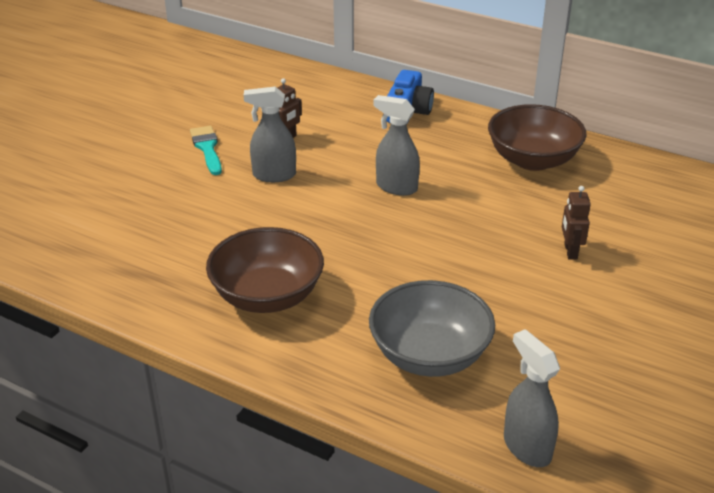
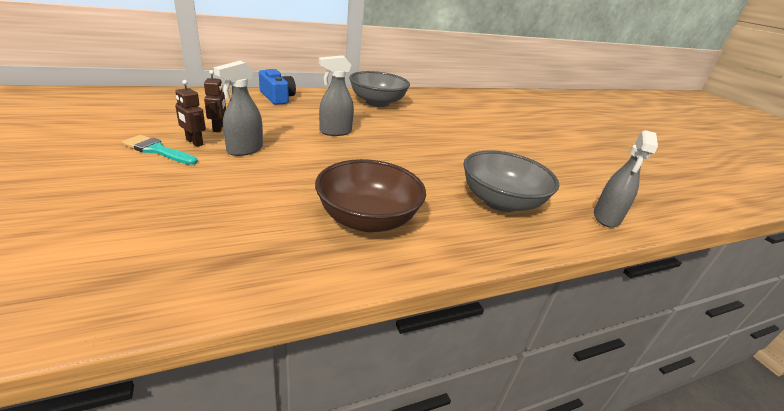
camera: 55 degrees left, 5 degrees down
brown bowl [488,104,587,171] -> grey bowl [349,71,410,107]
grey spray bottle [504,329,560,467] -> grey spray bottle turned 75 degrees counterclockwise [594,130,658,228]
brown robot [562,186,591,260] -> brown robot moved to [175,80,206,147]

